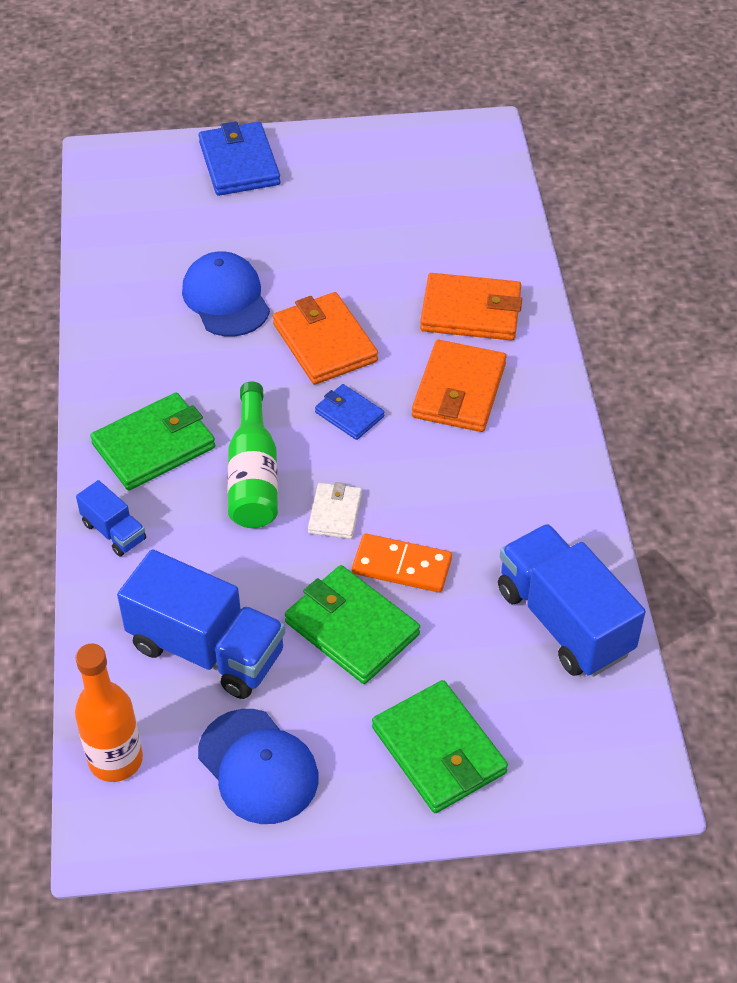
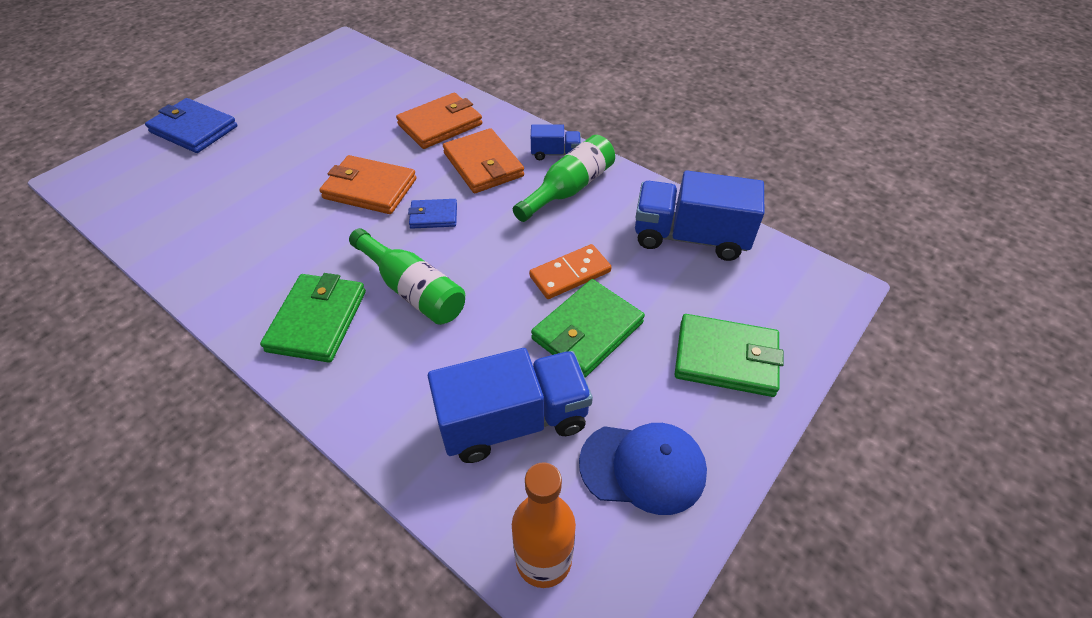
camera: 45 degrees left, 0 degrees up
blue truck [76,480,146,557] -> blue truck moved to [531,124,581,160]
blue cap [182,251,270,337] -> none
green wallet [285,565,420,684] -> green wallet turned 45 degrees counterclockwise [531,279,645,378]
white wallet [308,482,362,539] -> none
none -> green bottle [513,135,615,222]

